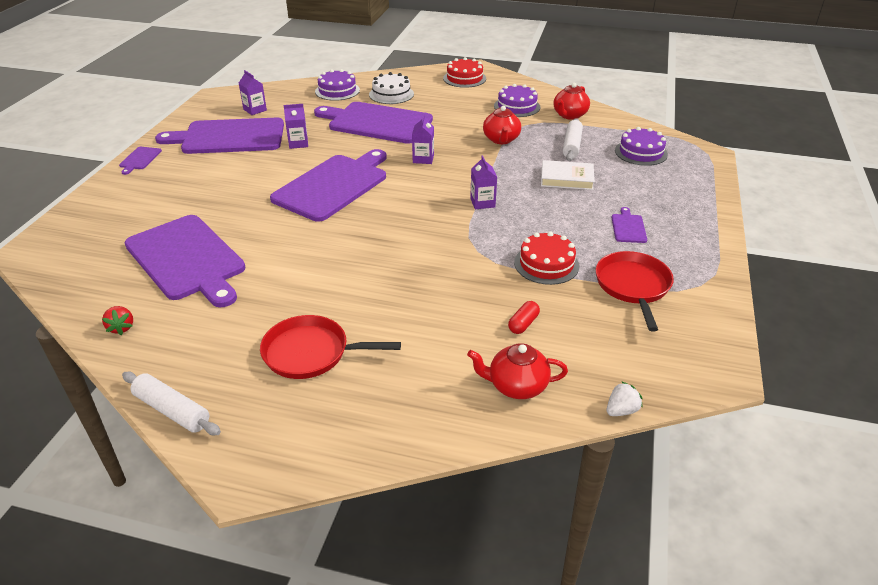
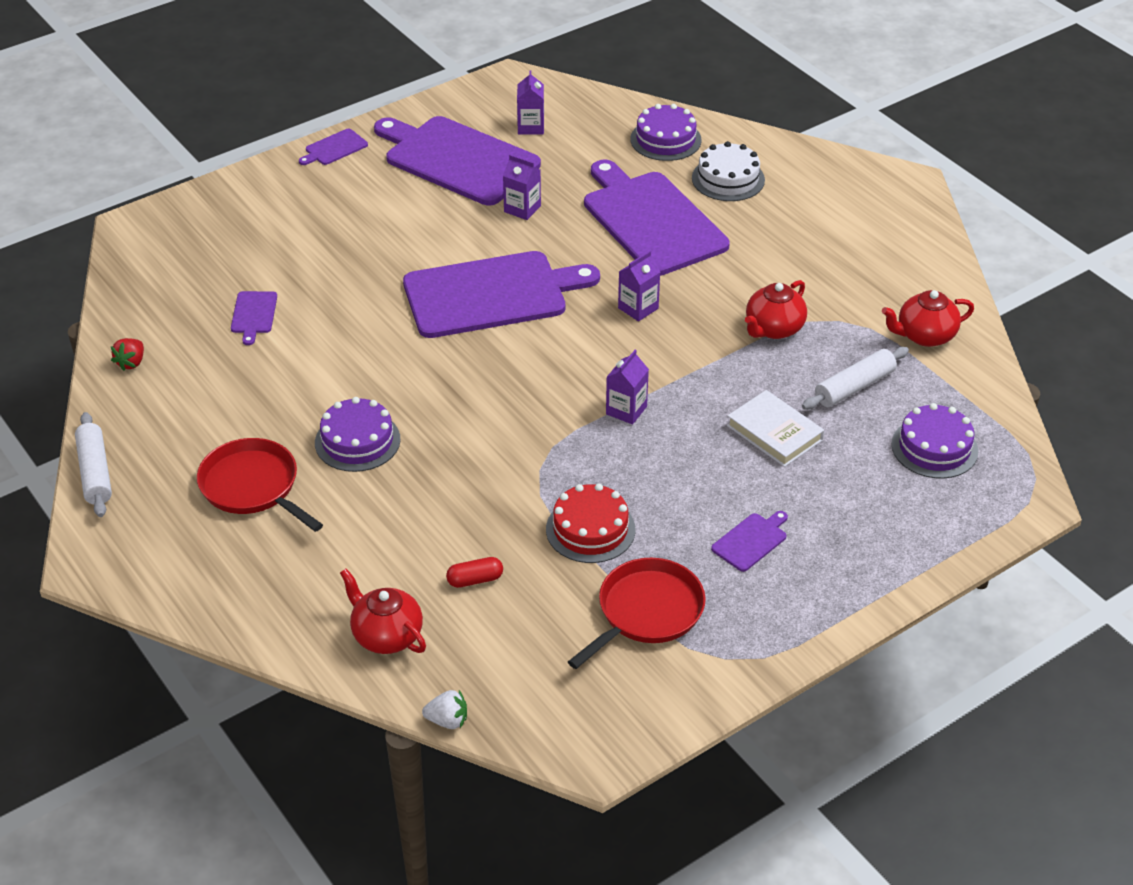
camera: 40 degrees right, 5 degrees up
purple cutting board [124,215,245,307] -> purple cutting board [231,291,277,345], size x0.40
red cake [443,57,486,88] -> none
purple cake [494,84,540,117] -> purple cake moved to [315,397,400,472]

